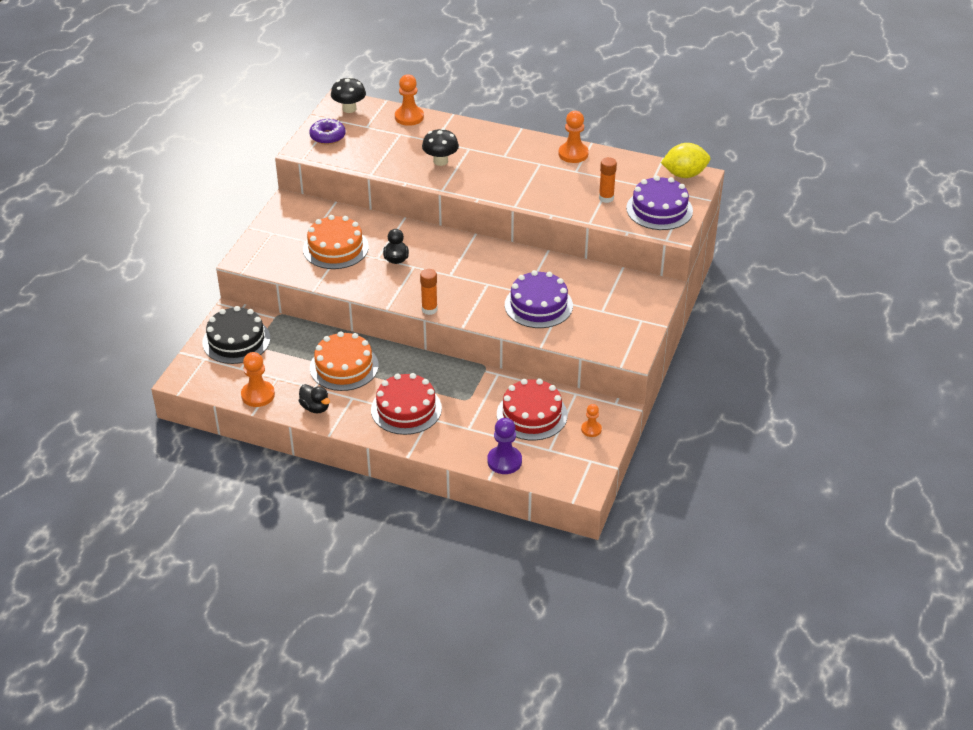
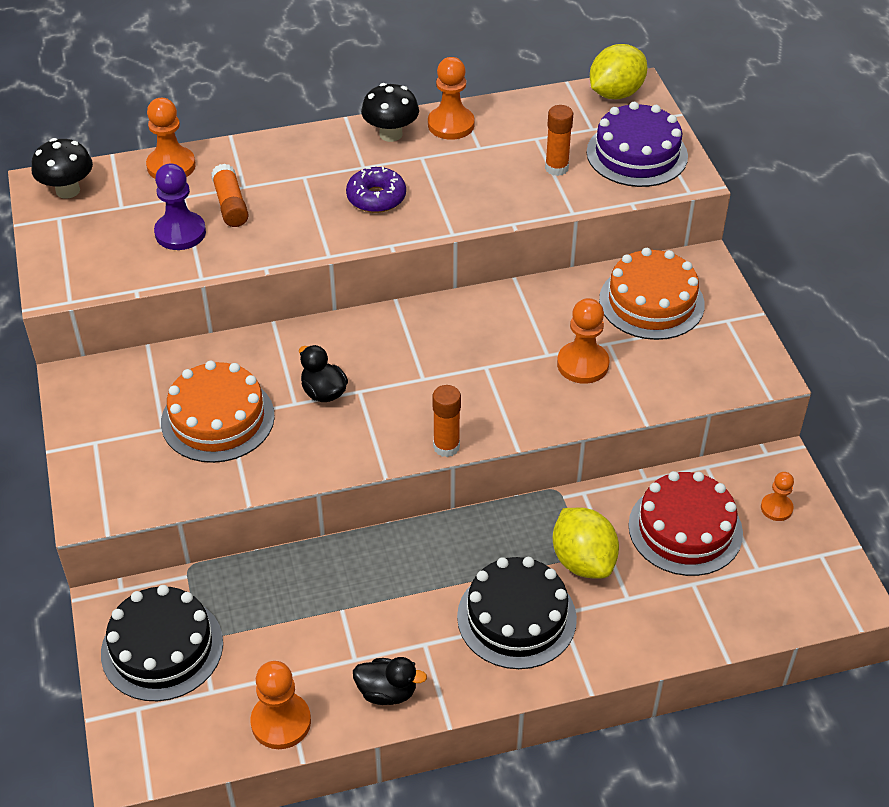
camera: 35 degrees left, 5 degrees up
purple donut [309,118,346,145] -> purple donut moved to [346,166,406,213]
orange cake [310,331,379,391] -> orange cake moved to [599,248,705,340]
red cake [371,373,442,435] -> black cake [457,557,577,669]
black mushroom [422,128,459,166] -> black mushroom moved to [361,83,419,142]
purple pawn [487,418,522,474] -> purple pawn moved to [154,163,206,250]
purple cake [505,270,573,328] -> orange pawn [557,298,610,384]
none -> orange glue stick [211,164,249,227]
none -> yellow lemon [553,508,619,579]

